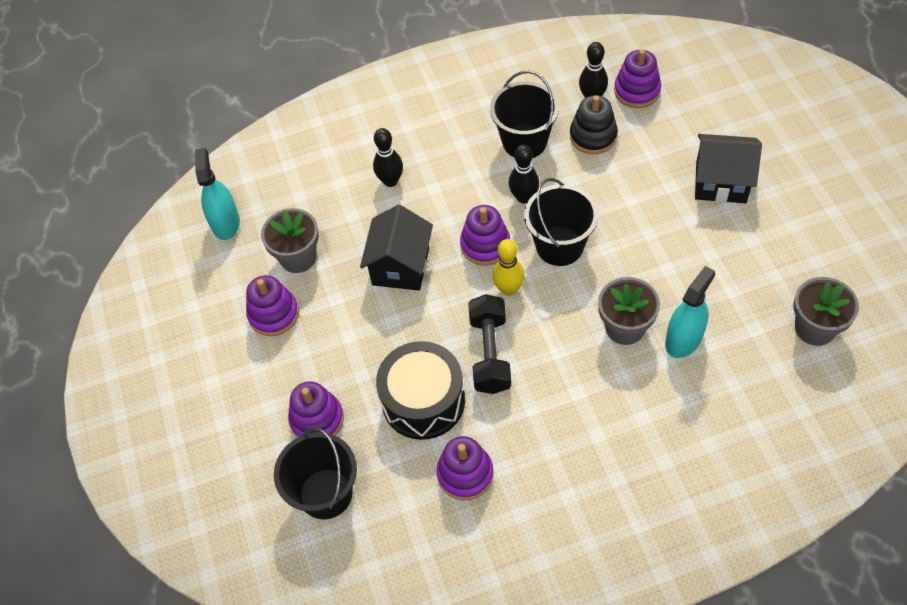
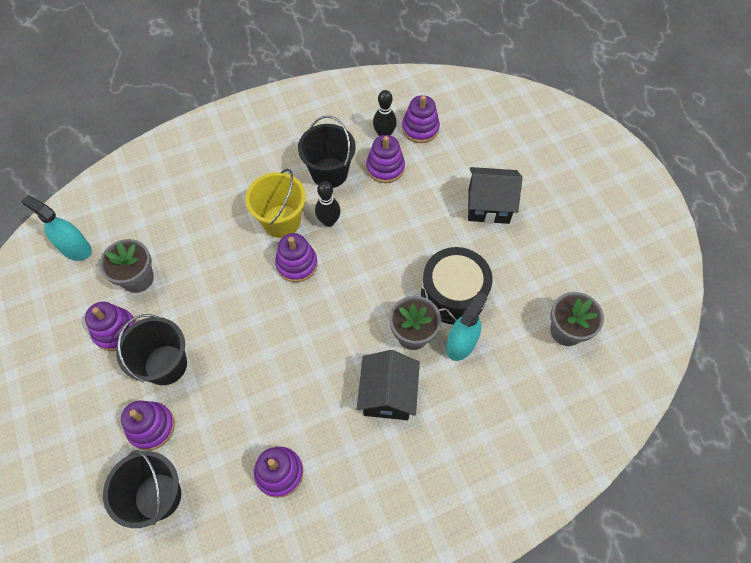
camera: 10 degrees left, 5 degrees up
turquoise spray bottle [195,148,240,240] -> turquoise spray bottle turned 45 degrees counterclockwise [21,195,92,261]
black house [360,205,433,291] -> black house moved to [357,350,420,420]
black bowling pin [373,128,403,187] -> none
black drum [376,341,465,440] -> black drum moved to [421,247,493,324]
black dumbbell [468,294,511,394] -> none
yellow bowling pin [492,239,525,296] -> none
black bucket [524,178,598,266] -> black bucket moved to [116,314,187,385]
black stacking toy [570,95,618,154] -> purple stacking toy [366,135,405,183]
none -> yellow bucket [245,168,306,238]

